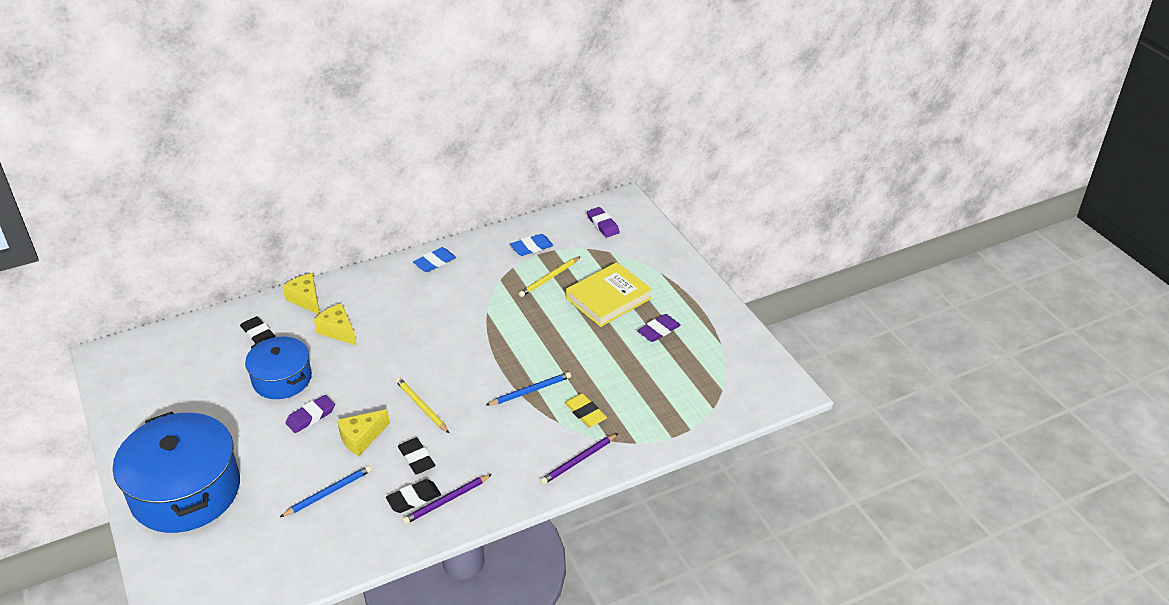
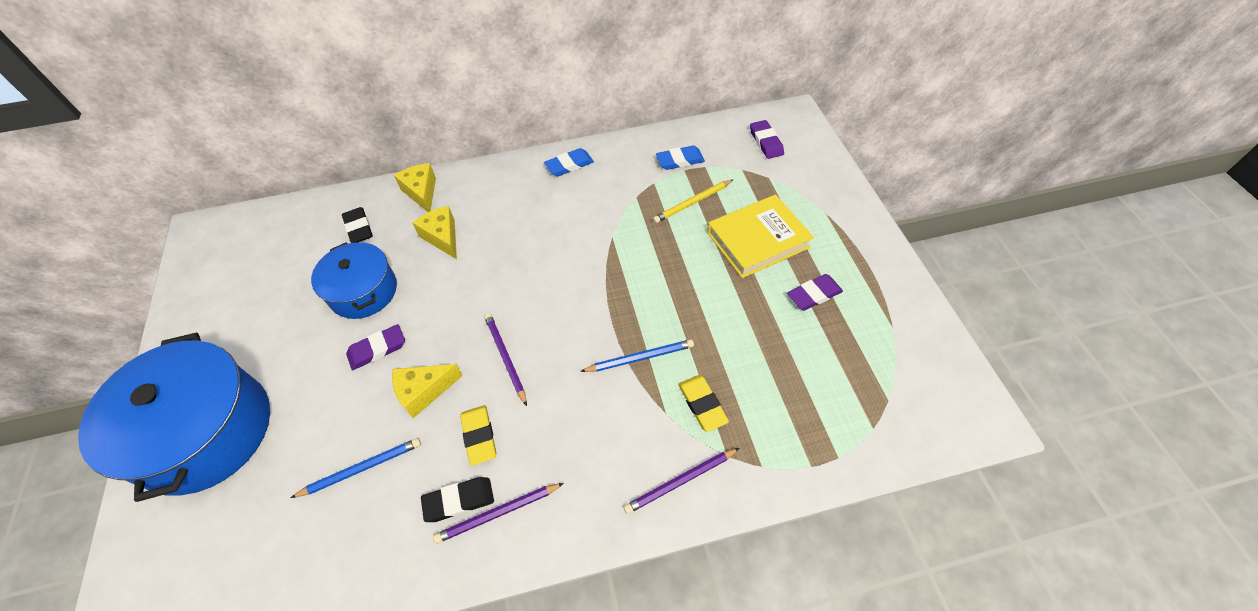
camera: 15 degrees right, 15 degrees up
yellow pencil [395,377,449,433] -> purple pencil [484,313,527,406]
black eraser [398,438,436,475] -> yellow eraser [460,405,496,466]

